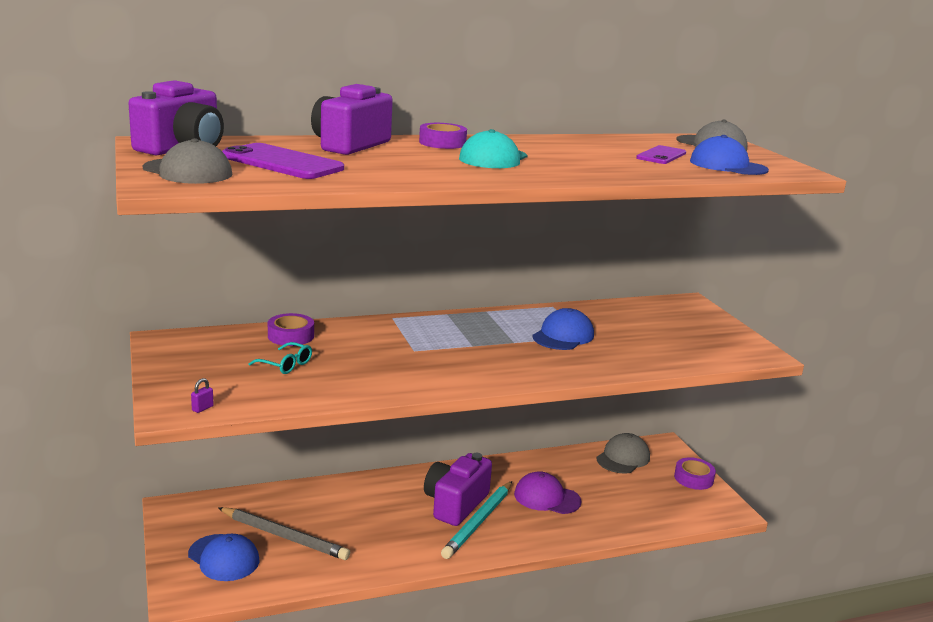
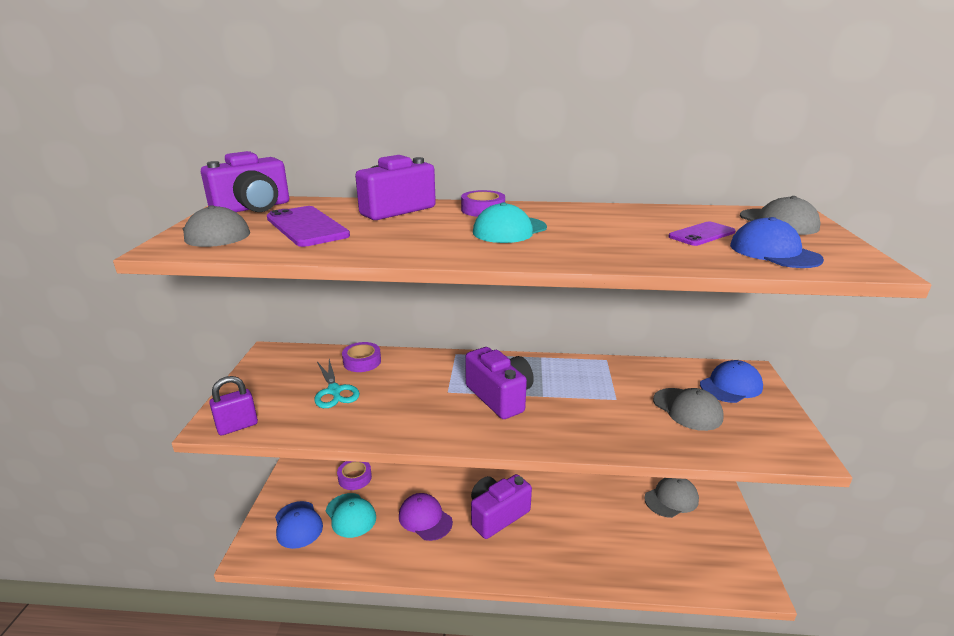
camera: 25 degrees right, 5 degrees up
purple padlock [191,378,214,413] -> purple padlock [209,376,258,435], size x2.15
grey pencil [218,507,350,560] -> turquoise cap [326,493,376,538]
turquoise glasses [248,342,312,374] -> turquoise scissors [314,359,360,408]
turquoise pencil [441,481,512,559] -> none
purple cap [514,471,582,514] -> purple cap moved to [399,493,453,541]
blue cap [532,308,594,350] -> blue cap moved to [700,360,763,403]
purple tape [674,457,716,490] -> purple tape moved to [337,461,372,490]
none -> purple camera [465,347,534,419]
none -> grey cap [653,388,724,431]

